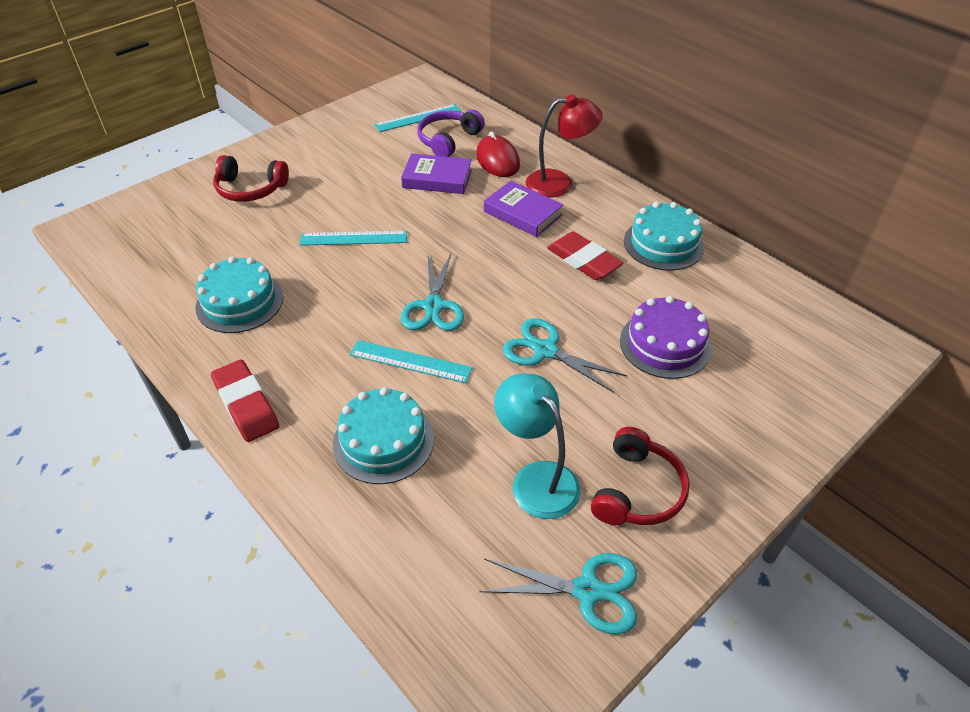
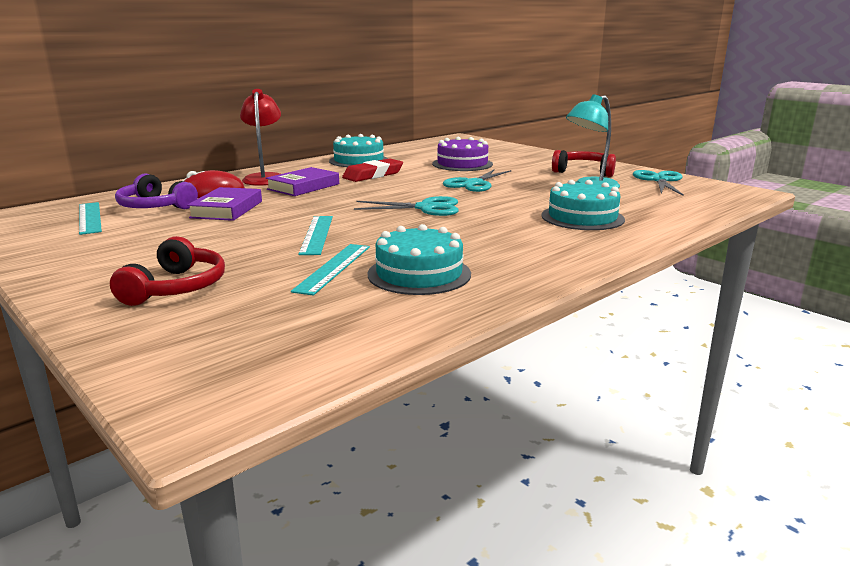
camera: 90 degrees left, 25 degrees down
red eraser [211,360,279,442] -> none
turquoise ruler [349,340,473,383] -> turquoise ruler moved to [291,244,370,295]

